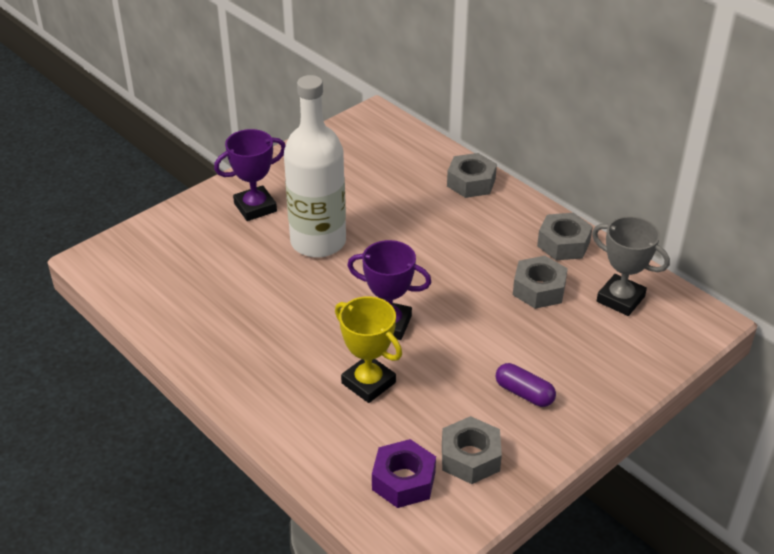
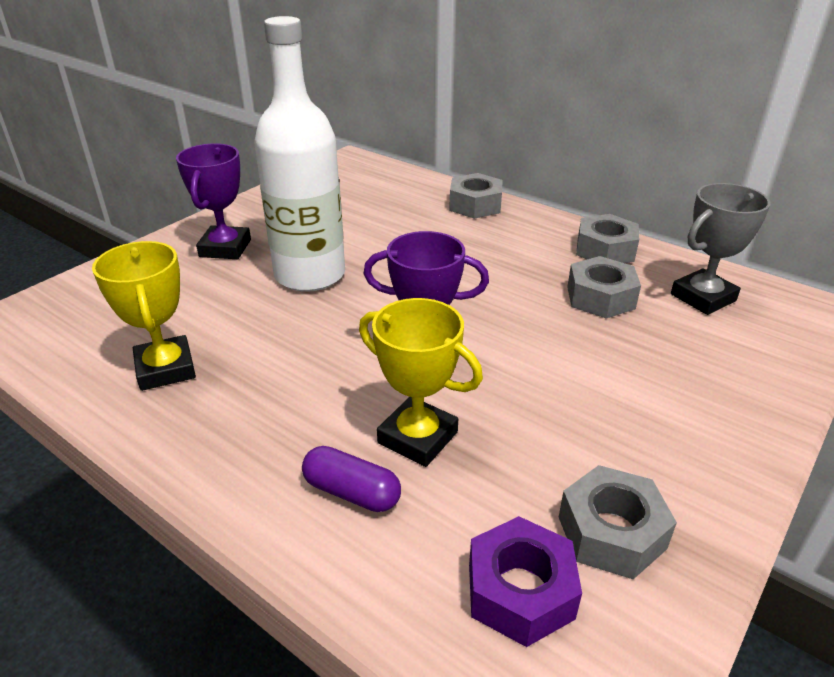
camera: 10 degrees left, 5 degrees down
purple trophy [214,129,286,221] -> purple trophy turned 45 degrees counterclockwise [176,144,251,259]
purple capsule [496,363,556,407] -> purple capsule moved to [302,446,401,512]
grey trophy [592,216,670,316] -> grey trophy turned 60 degrees counterclockwise [671,183,771,315]
none -> yellow trophy [92,241,196,391]

